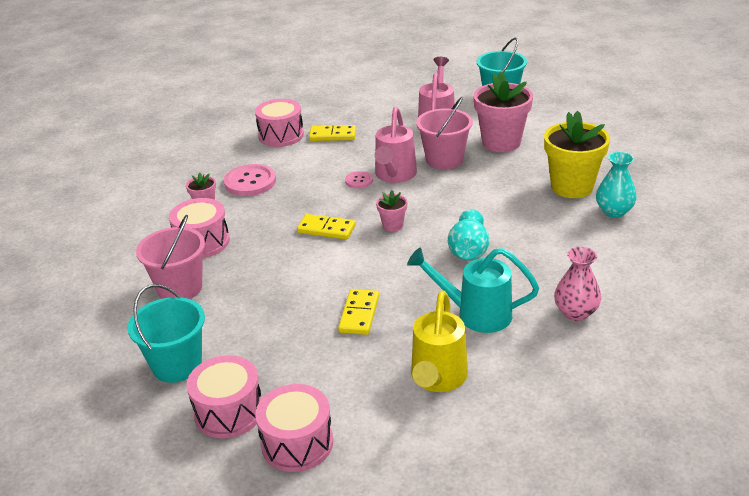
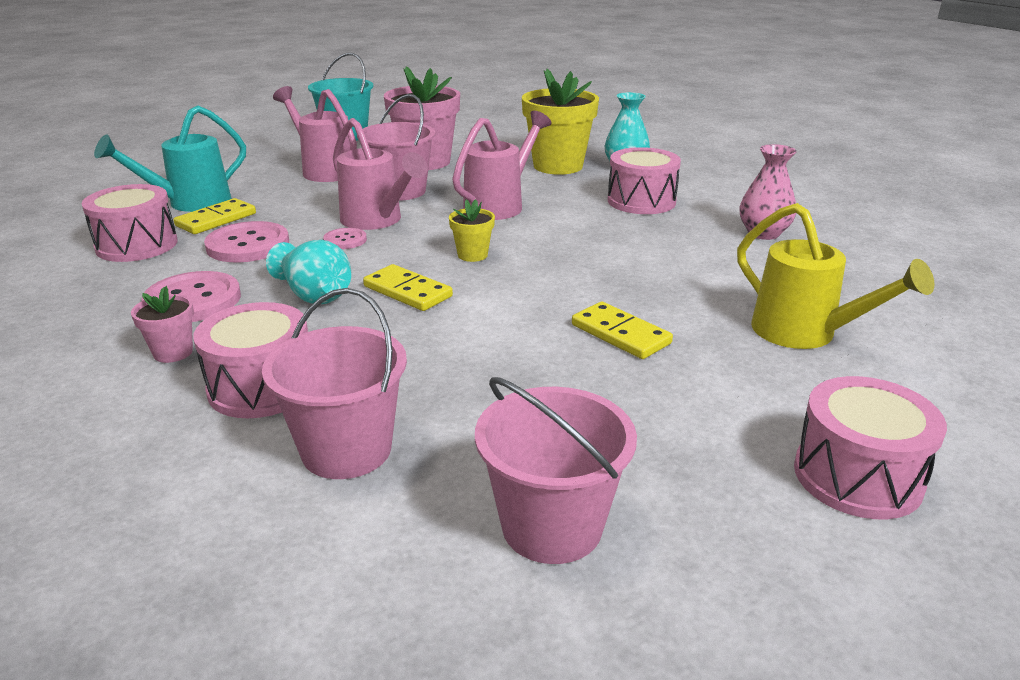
camera: 55 degrees left, 5 degrees down
turquoise bucket [128,284,205,383] -> pink bucket [475,377,637,564]
pink drum [187,355,262,439] -> pink drum moved to [608,147,681,214]
yellow domino [297,214,356,240] -> yellow domino turned 75 degrees clockwise [363,264,453,311]
pink flower pot [376,190,408,232] -> yellow flower pot [449,199,495,262]
turquoise watering can [407,248,539,333] -> turquoise watering can moved to [94,105,246,212]
turquoise vase [448,209,490,260] -> turquoise vase moved to [266,240,351,304]
none -> pink button [204,221,289,262]
none -> pink watering can [452,111,551,220]

